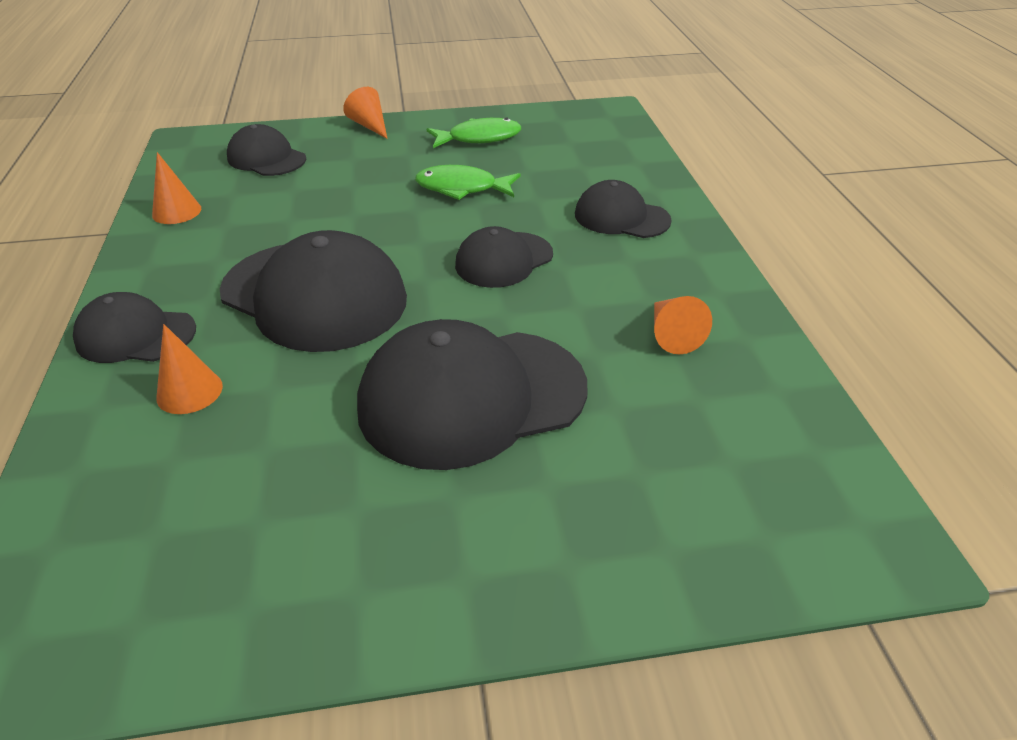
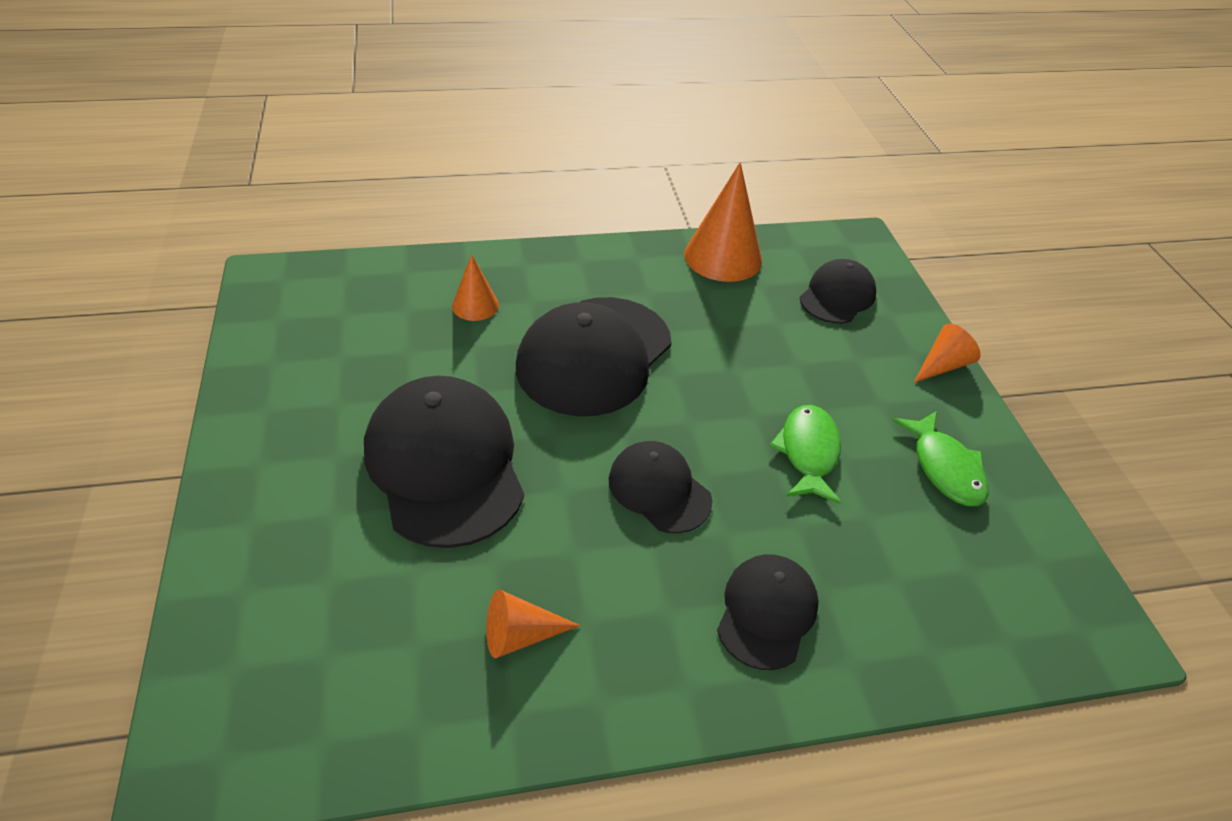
camera: 85 degrees right, 5 degrees up
black cap [73,292,196,363] -> none
orange cone [152,152,201,224] -> orange cone [684,162,762,282], size x1.84

